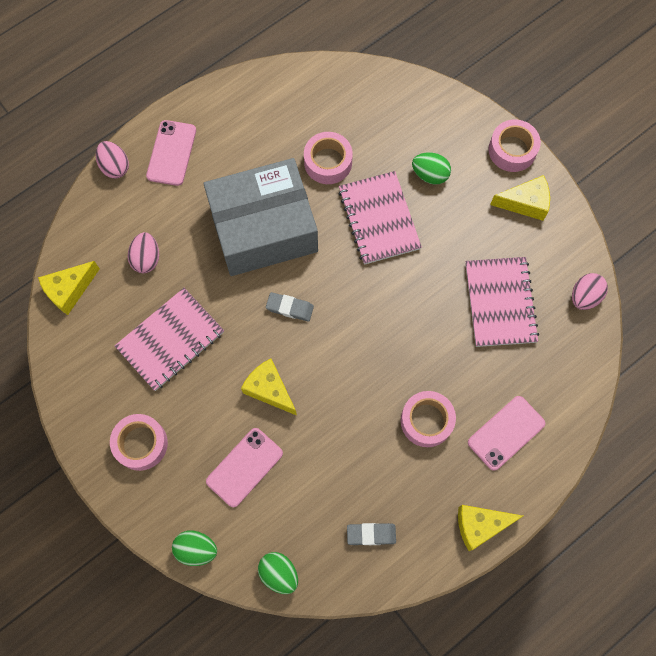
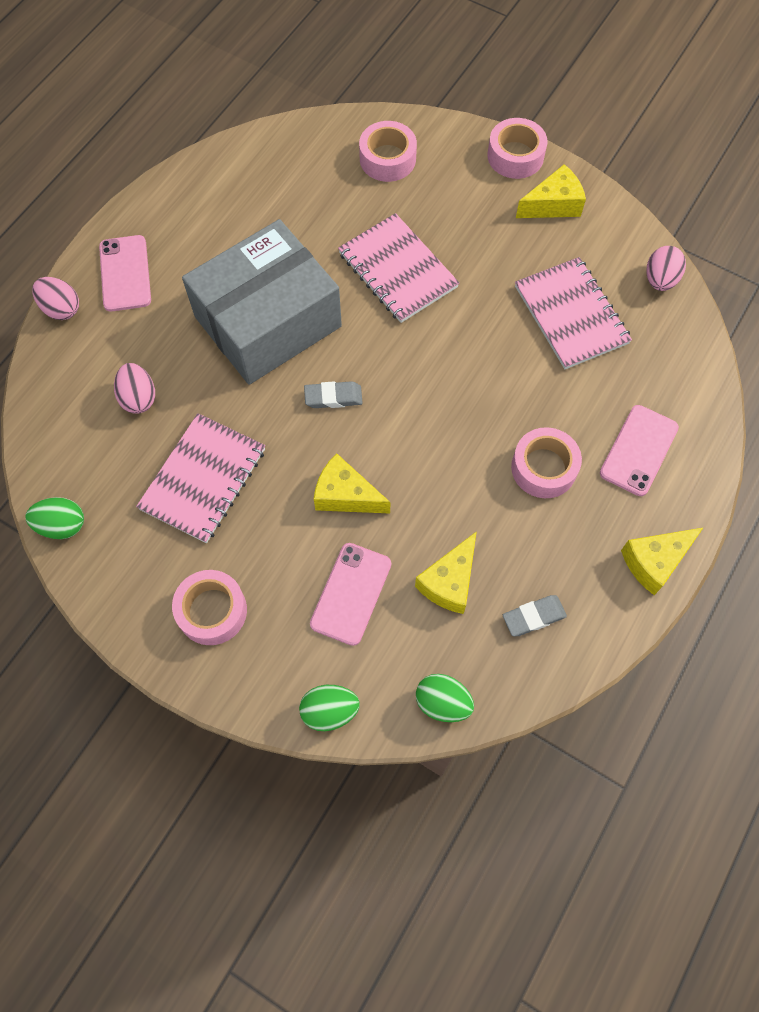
camera: 20 degrees left, 5 degrees down
yellow cheese [38,261,100,315] -> yellow cheese moved to [415,531,477,614]
pink tape [304,132,353,184] -> pink tape moved to [359,121,417,182]
green egg [412,152,451,185] -> green egg moved to [25,497,84,539]

